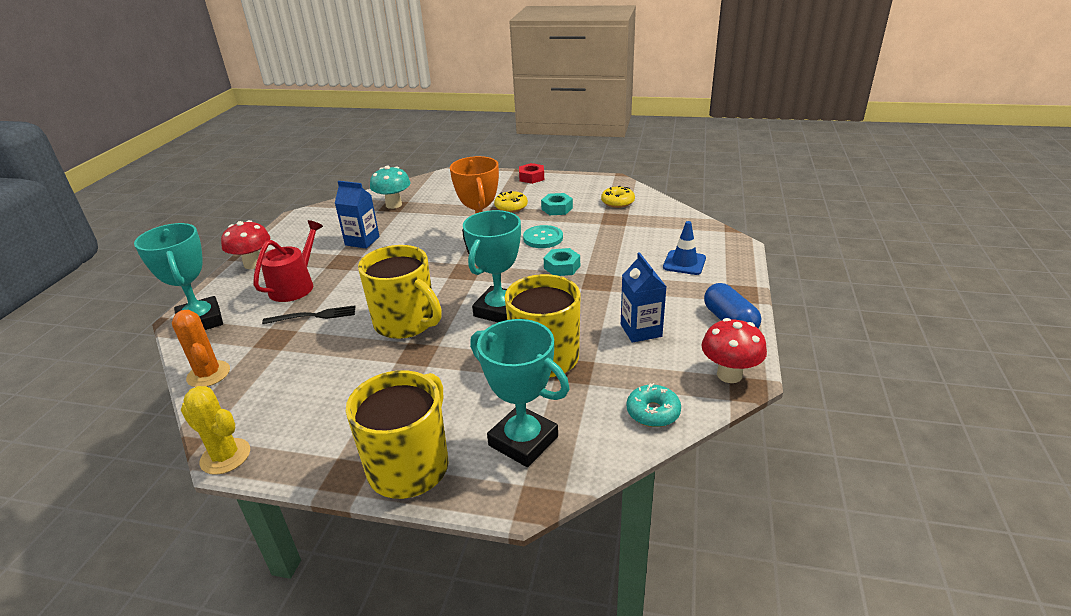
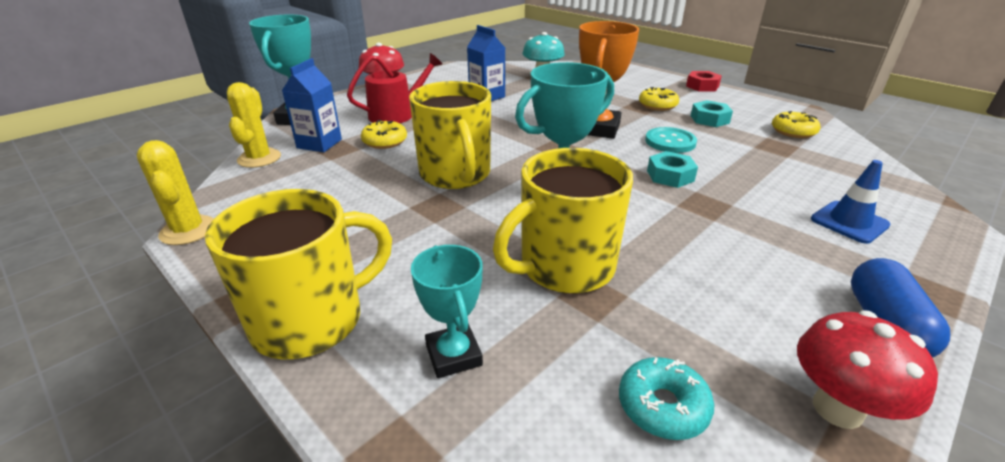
camera: 30 degrees right, 0 degrees up
orange cactus [172,310,230,387] -> yellow cactus [227,82,281,168]
black fork [262,305,355,324] -> yellow donut [361,120,407,149]
turquoise trophy [470,319,569,467] -> turquoise trophy [411,245,483,378], size x0.62
blue carton [621,252,667,343] -> blue carton moved to [282,58,342,152]

